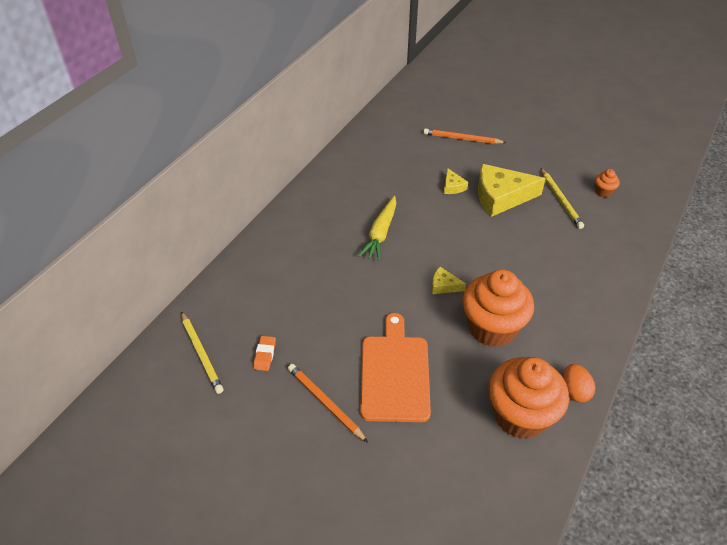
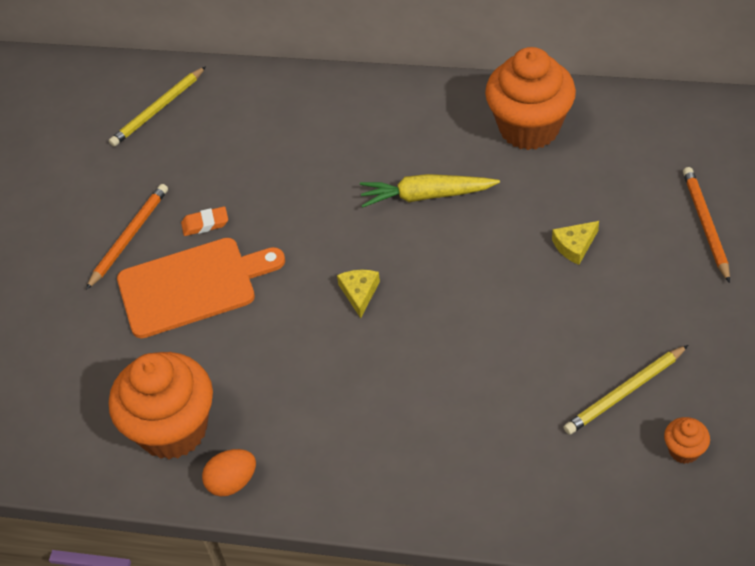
camera: 75 degrees right, 5 degrees up
orange eraser [253,336,276,371] -> orange eraser moved to [181,206,228,236]
orange cupcake [462,269,534,347] -> orange cupcake moved to [485,47,576,150]
yellow cheese [478,164,546,217] -> none

